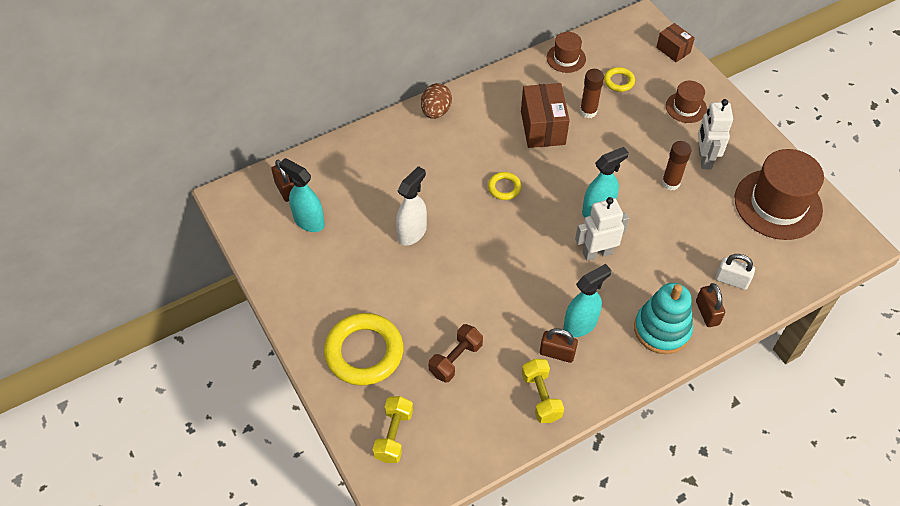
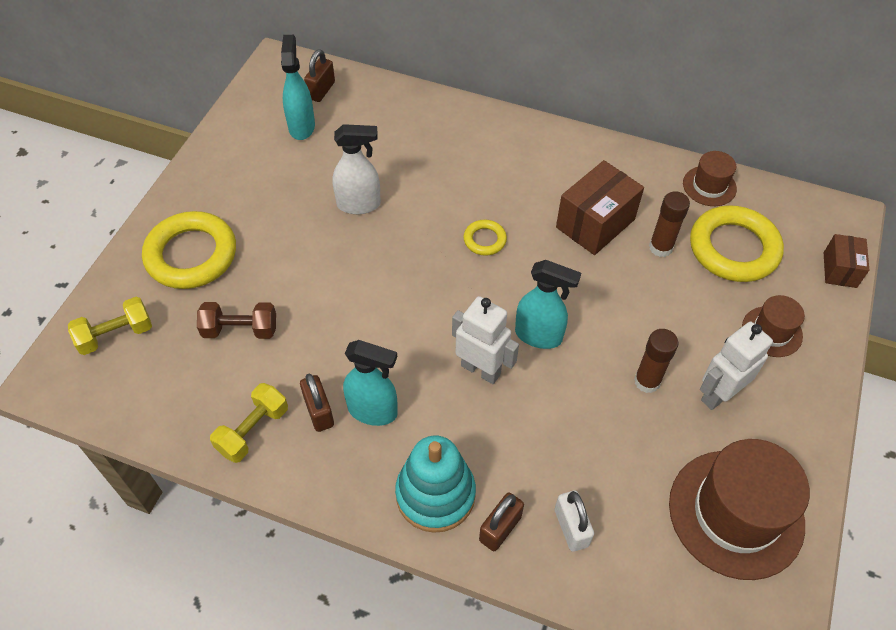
camera: 50 degrees right, 0 degrees up
brown egg [421,83,452,119] -> none
yellow ring [604,67,635,92] -> yellow ring [690,205,784,282], size x2.10

